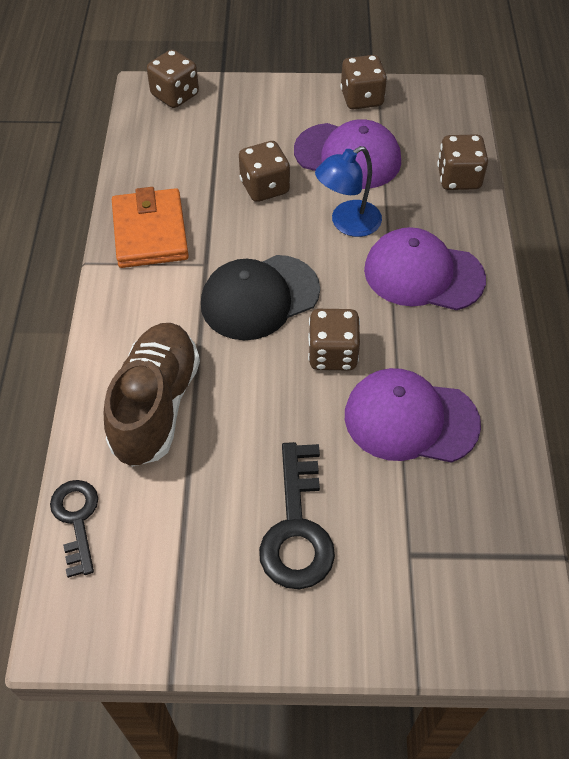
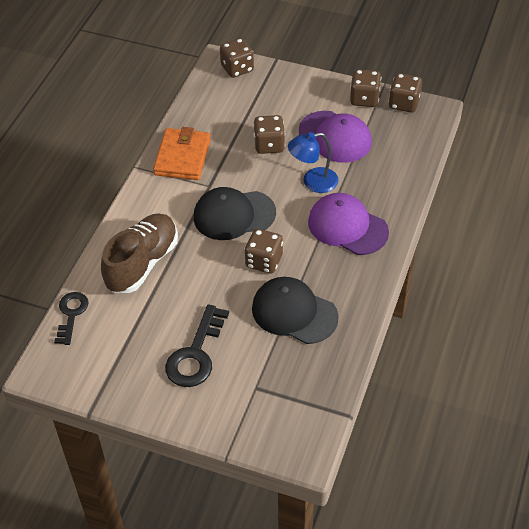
camera: 20 degrees right, 5 degrees down
purple cap [345,368,481,463] -> black cap [252,277,339,344]
brown dice [437,134,488,190] -> brown dice moved to [388,73,422,113]

